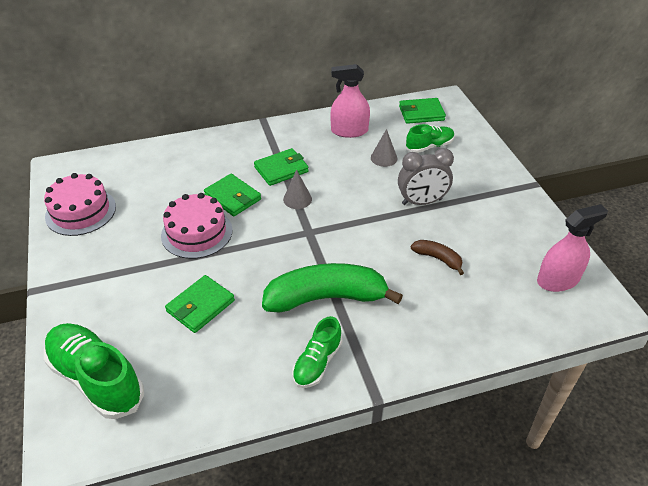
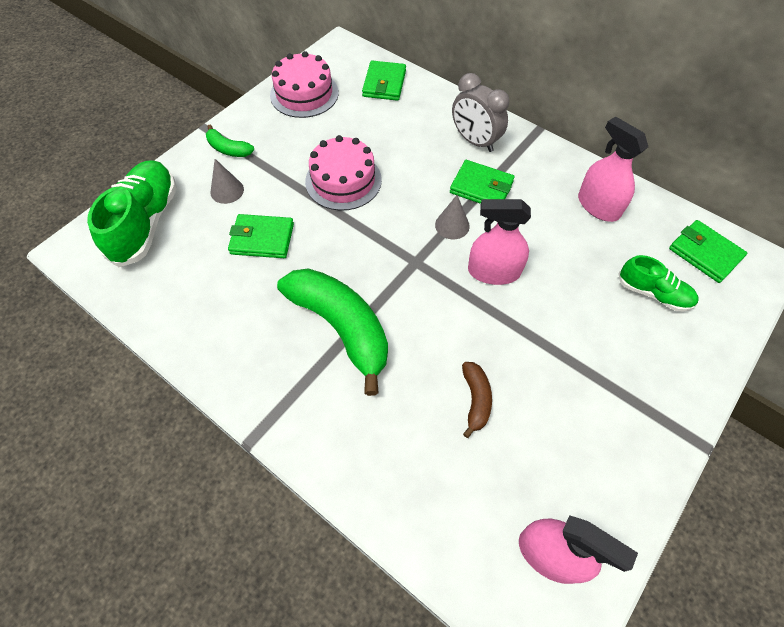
camera: 55 degrees right, 15 degrees up
green wallet [204,174,261,216] -> green wallet moved to [362,61,406,101]
green shoe [292,316,342,388] -> none
grey cone [371,129,397,167] -> grey cone moved to [211,159,244,204]
grey clock [398,148,454,205] -> grey clock moved to [452,73,509,152]
none -> green banana [206,125,254,157]
none -> pink spray bottle [468,199,531,285]

